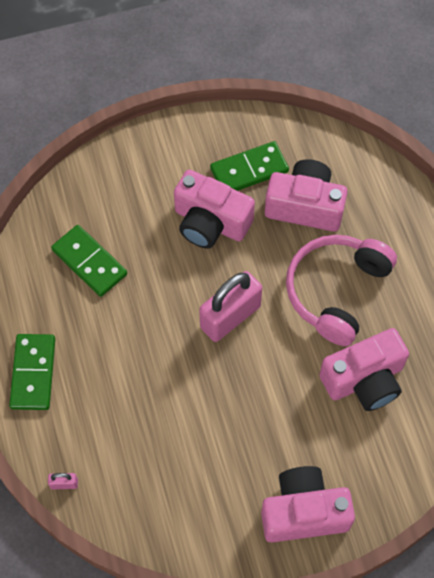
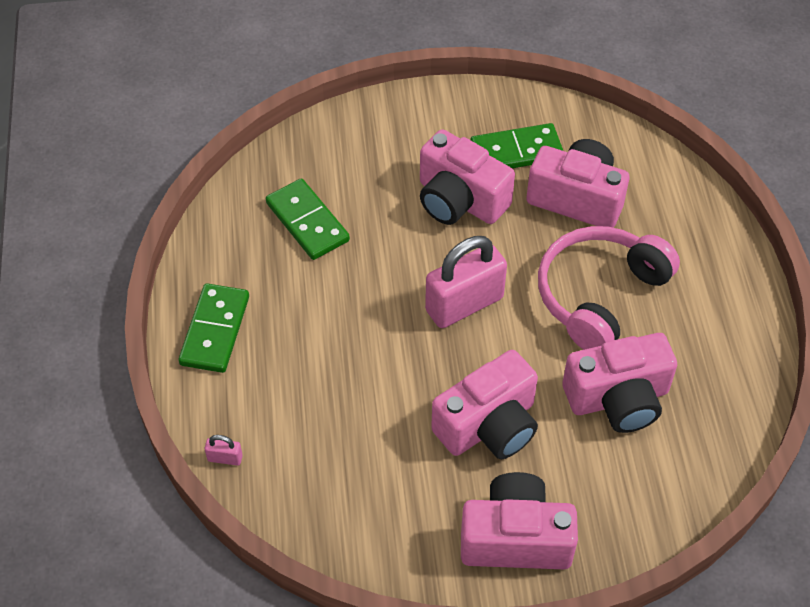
camera: 10 degrees right, 10 degrees down
none -> pink camera [431,350,538,459]

